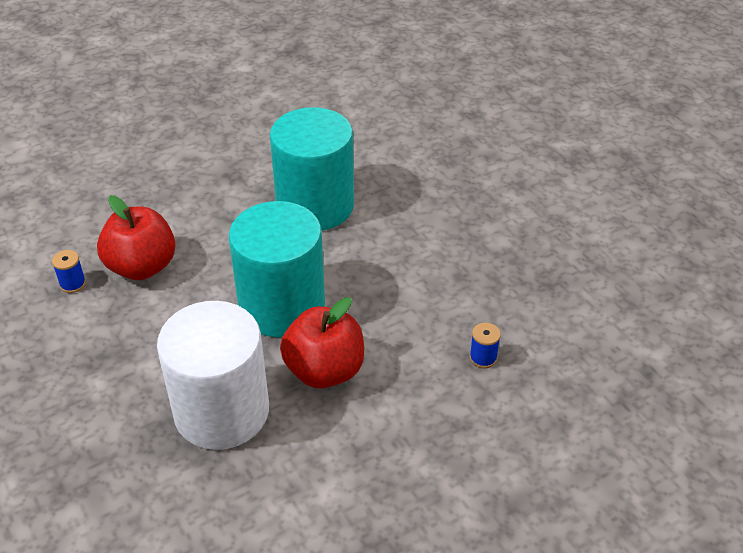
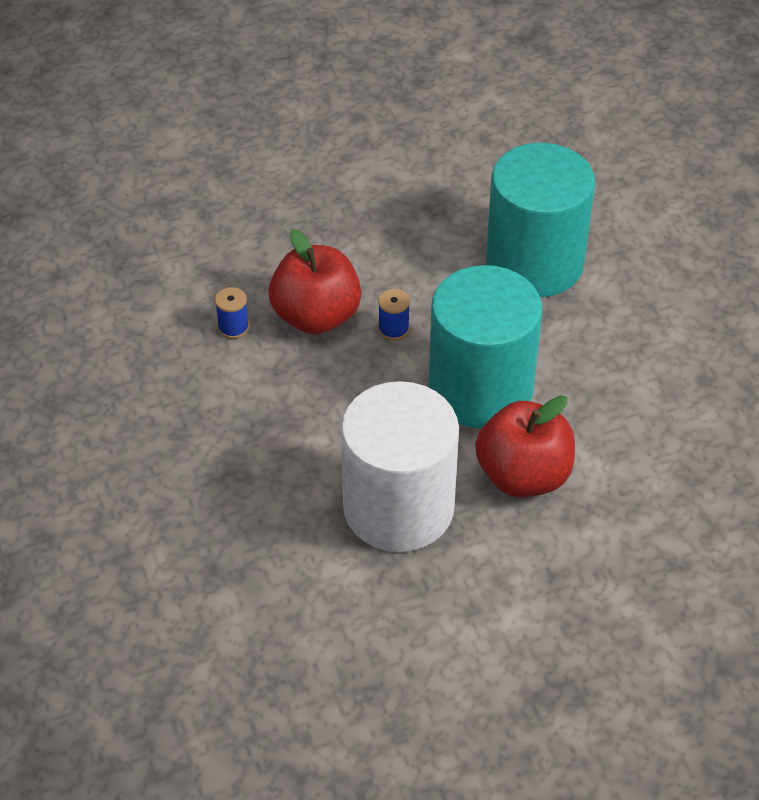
camera: 10 degrees right, 5 degrees up
blue spool [470,323,501,368] -> blue spool moved to [378,289,410,341]

